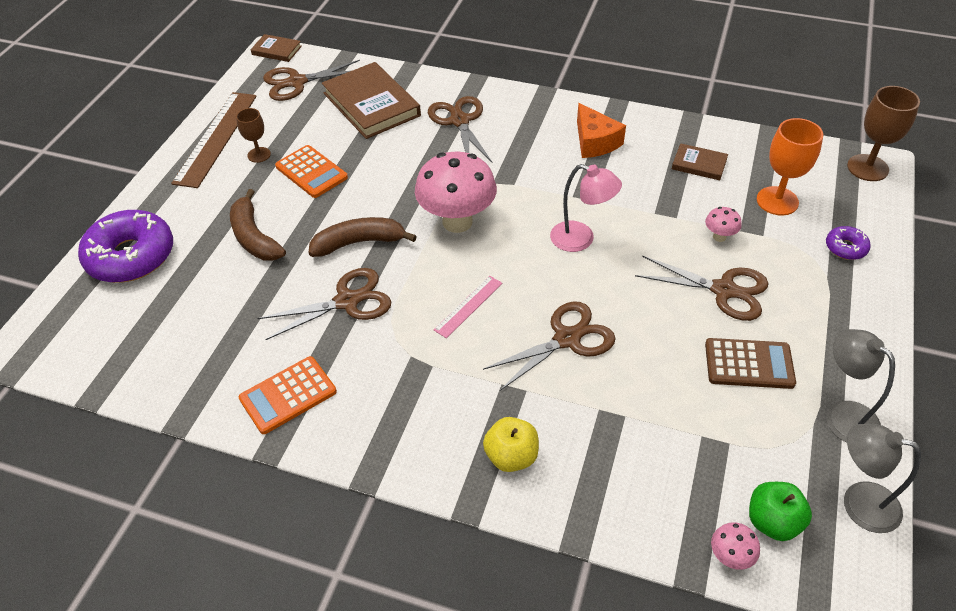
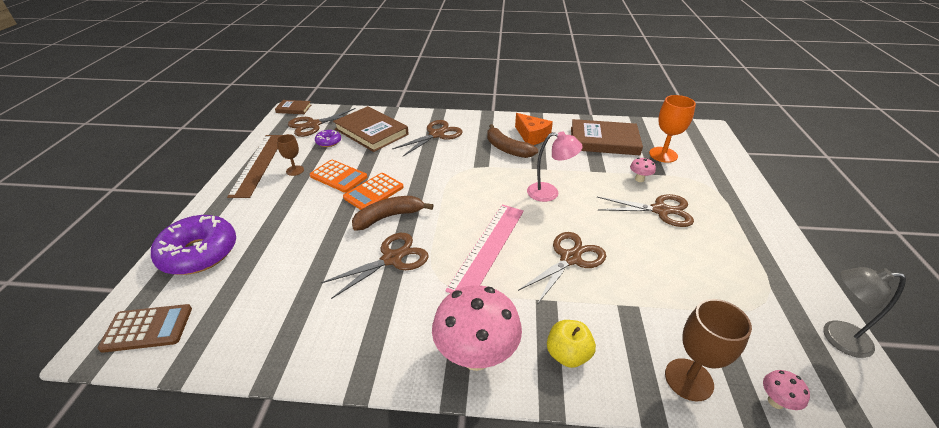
camera: 15 degrees left, 10 degrees down
brown banana [230,189,286,260] -> brown banana moved to [487,124,538,158]
orange calculator [239,356,337,434] -> orange calculator moved to [343,173,404,210]
pink mushroom [415,152,497,233] -> pink mushroom moved to [432,285,522,371]
brown scissors [428,96,492,162] -> brown scissors turned 75 degrees clockwise [392,120,463,156]
pink ruler [434,276,502,338] -> pink ruler [446,204,524,293], size x1.97
brown book [672,143,728,180] -> brown book [571,119,643,155], size x2.01
brown calculator [705,338,796,389] -> brown calculator moved to [98,304,192,353]
green apple [749,482,812,541] -> none
purple donut [826,226,871,260] -> purple donut moved to [315,130,341,147]
grey lamp [827,329,895,442] -> none
brown goblet [847,86,920,181] -> brown goblet moved to [665,299,752,401]

